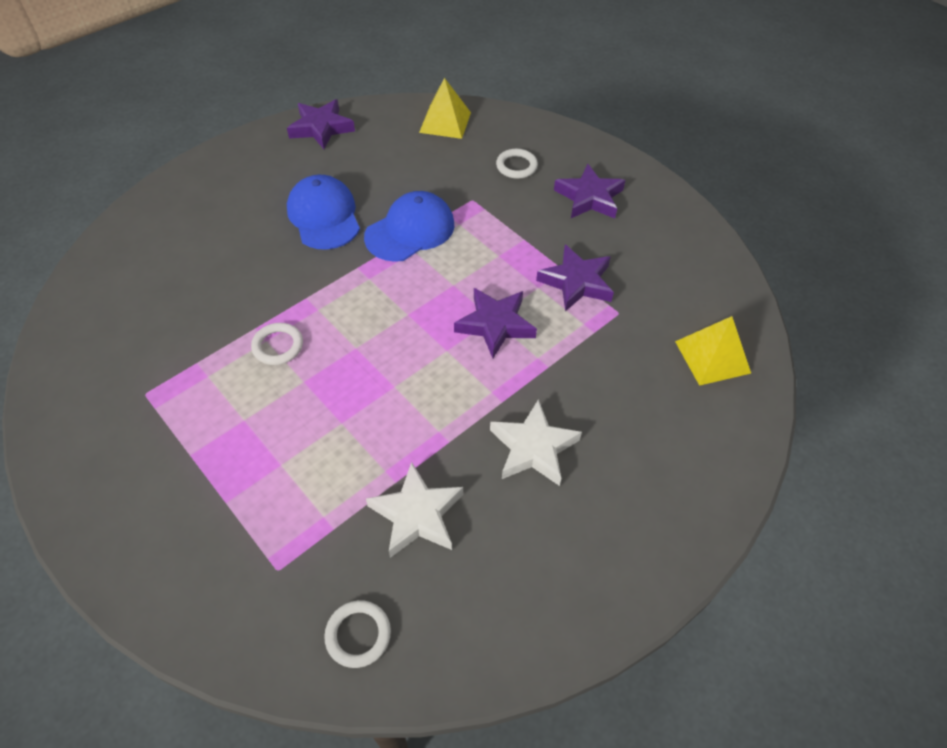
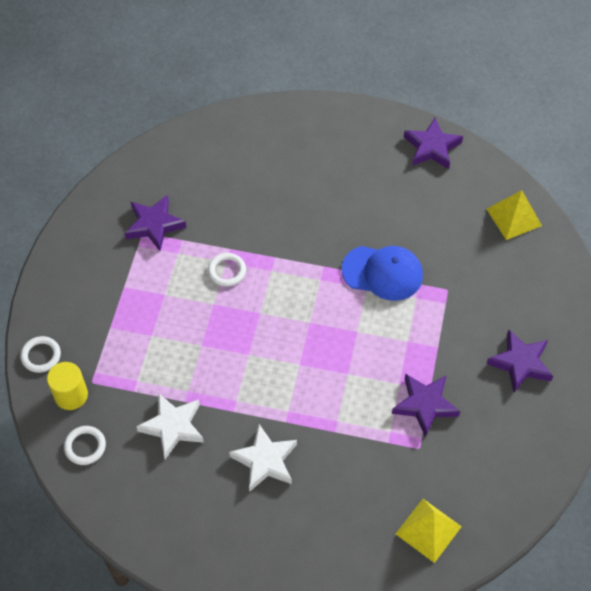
camera: 55 degrees right, 5 degrees up
blue cap [287,175,360,250] -> none
purple star [454,288,537,358] -> purple star moved to [125,195,187,251]
white ring [496,149,538,179] -> white ring moved to [20,336,61,373]
none -> yellow cylinder [47,362,88,410]

